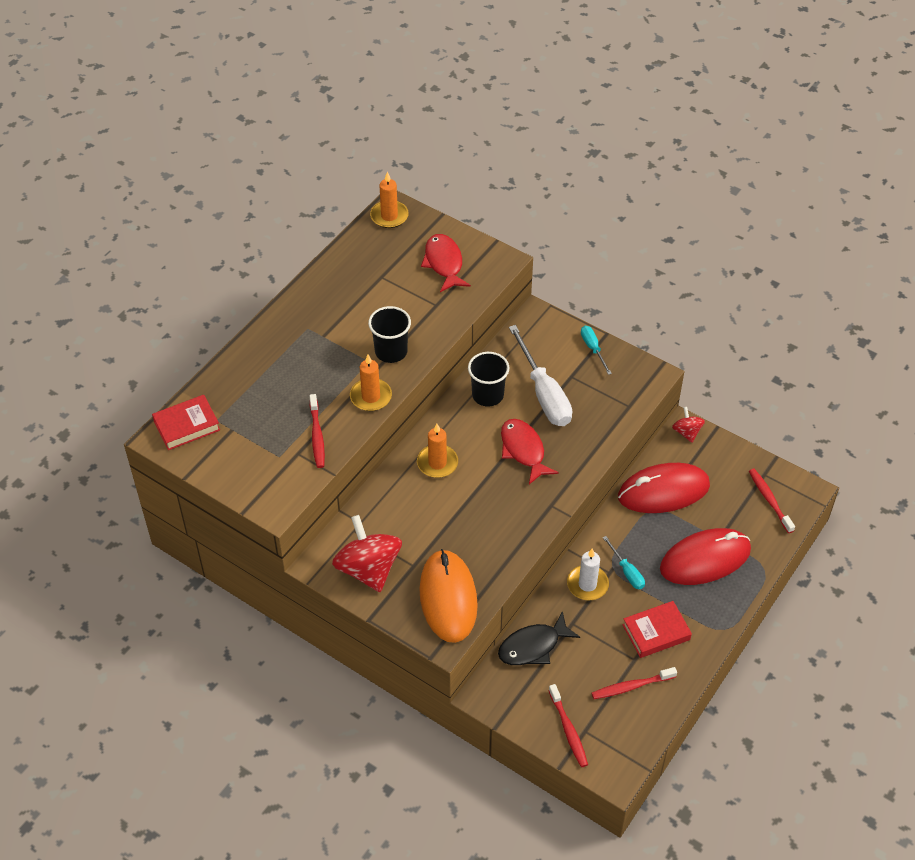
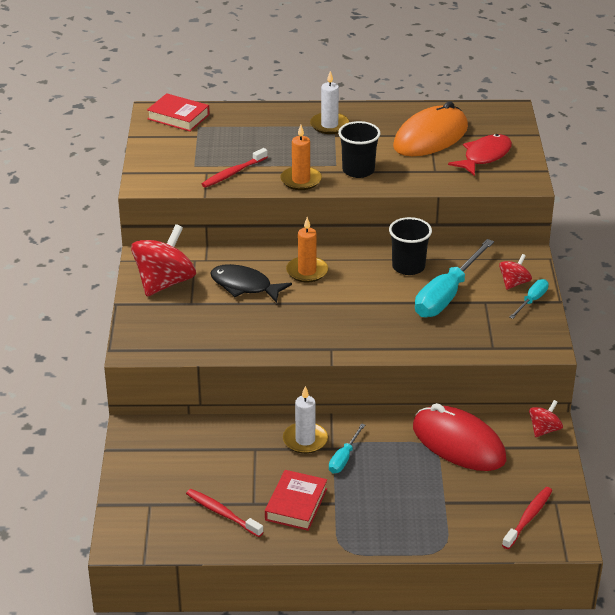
camera: 55 degrees right, 15 degrees down
orange candle [370,172,409,228] -> none
orange mouse [419,549,478,643] -> orange mouse moved to [393,101,468,156]
black fish [498,611,580,665] -> black fish moved to [210,264,292,303]
red fish [501,419,559,484] -> none
white screwdriver [509,325,572,426] -> turquoise screwdriver [415,239,494,317]
red toothbrush [548,684,588,767] -> none
red book [623,601,692,658] -> red book turned 75 degrees clockwise [265,470,327,531]
red mouse [660,528,751,585] -> none
none -> white candle [310,71,349,134]
none -> red spinning top [499,254,532,290]

